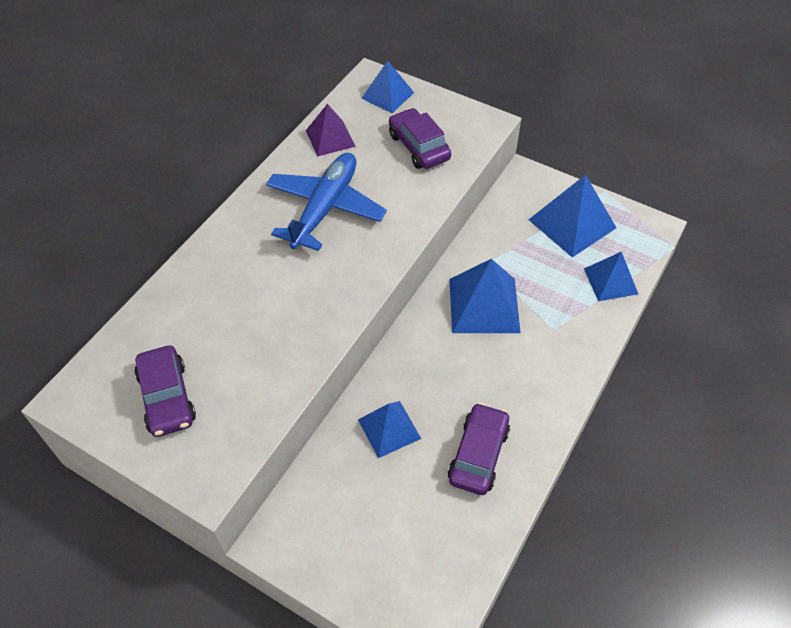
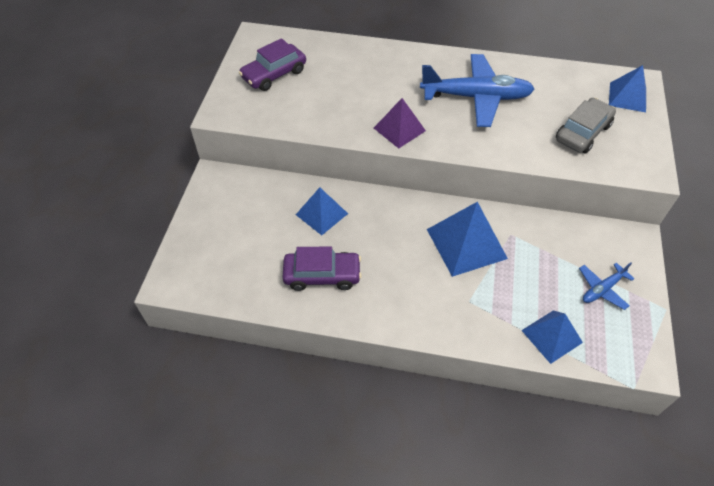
camera: 70 degrees right, 0 degrees up
purple pyramid [306,104,356,157] -> purple pyramid moved to [374,98,426,149]
purple car [389,108,451,169] -> grey car [556,98,616,153]
blue pyramid [529,175,616,258] -> blue plane [579,262,635,310]

